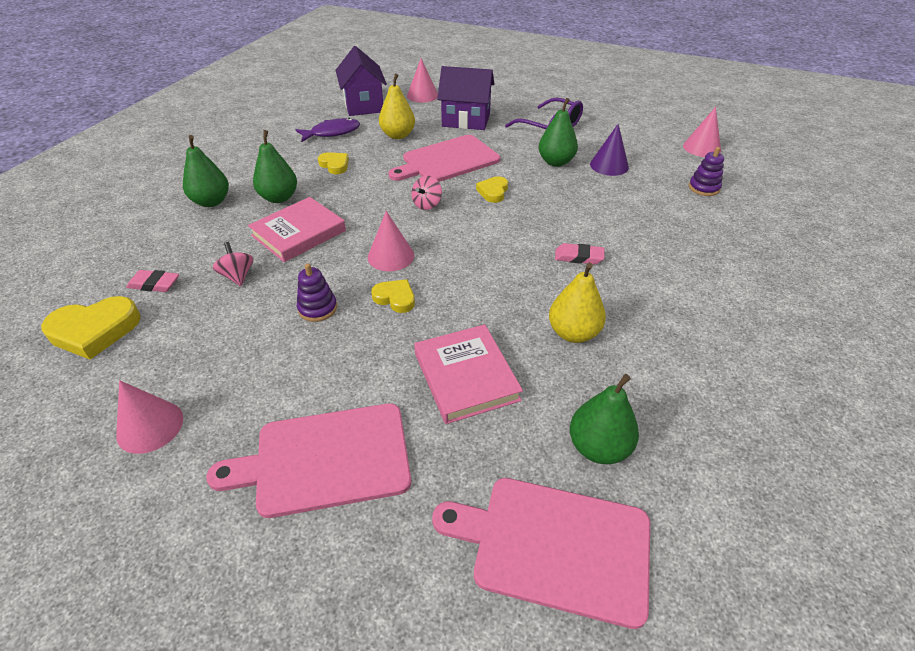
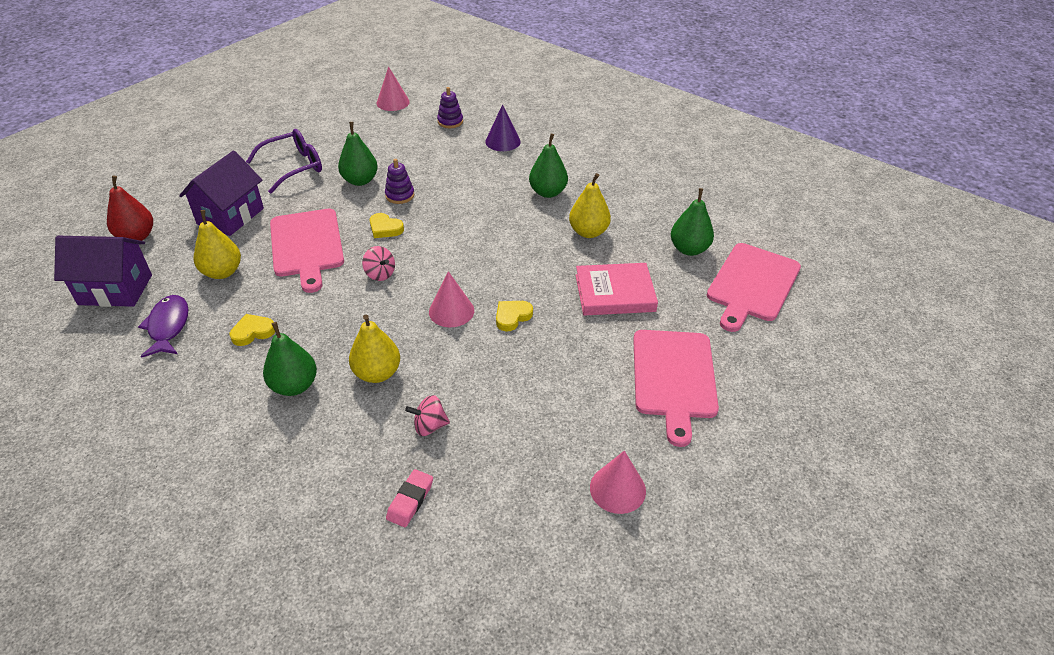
camera: 75 degrees left, 0 degrees up
yellow heart [41,296,141,360] -> none
green pear [183,135,229,207] -> green pear moved to [529,133,568,198]
pink book [248,197,346,262] -> yellow pear [349,315,400,383]
purple stacking toy [297,263,337,322] -> purple stacking toy moved to [385,159,415,204]
pink cone [407,58,438,103] -> red pear [107,175,153,241]
pink eraser [555,243,605,264] -> none
purple cone [590,124,629,176] -> purple cone moved to [485,105,521,151]

